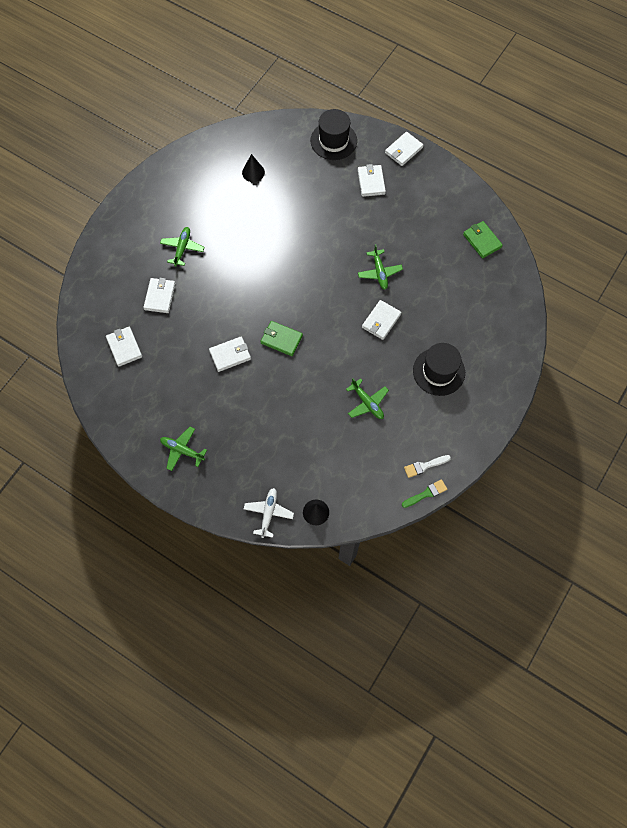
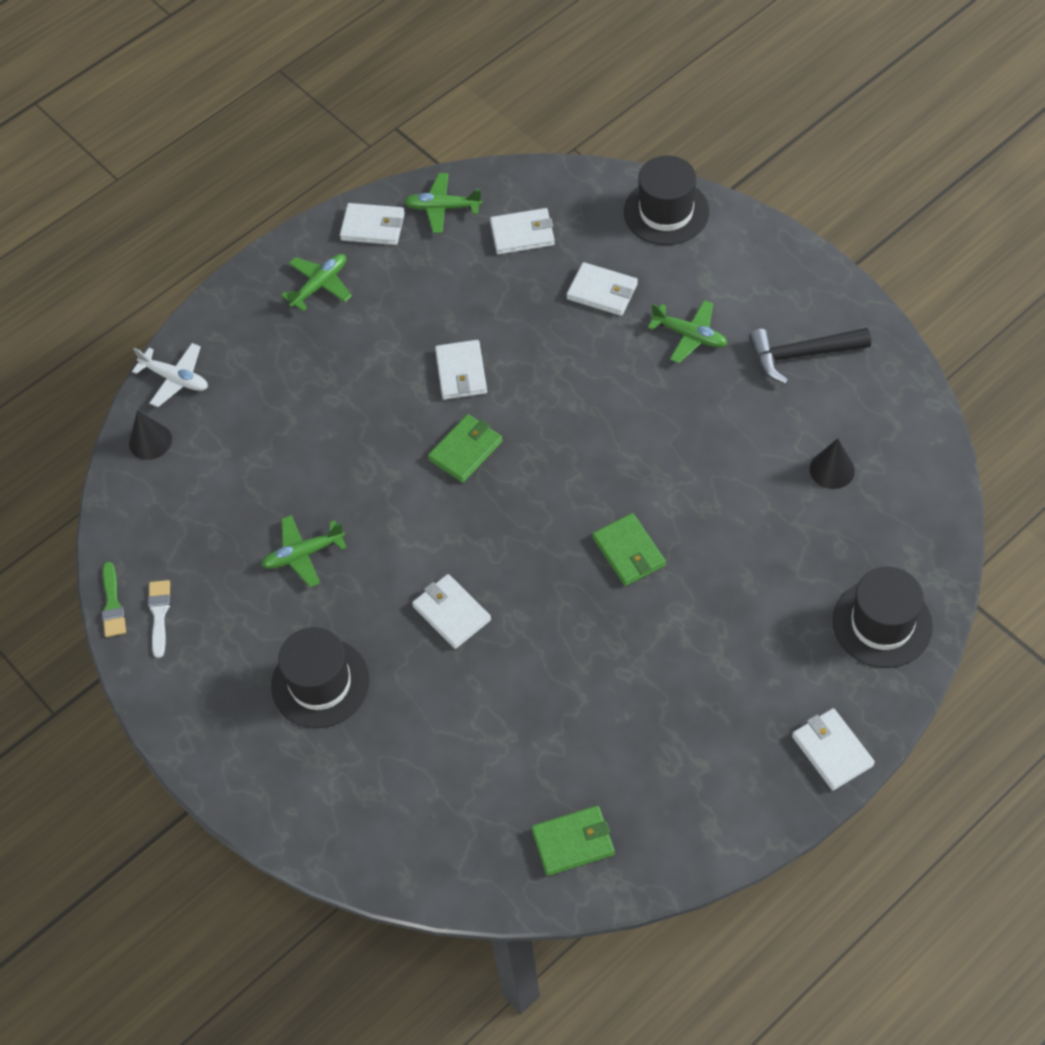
camera: 110 degrees right, 10 degrees down
white wallet [358,164,386,197] -> white wallet moved to [340,203,405,245]
green plane [358,244,403,290] -> green plane moved to [404,173,482,233]
none -> green wallet [592,513,666,586]
none -> black hat [624,156,709,245]
none -> black hammer [749,328,871,384]

